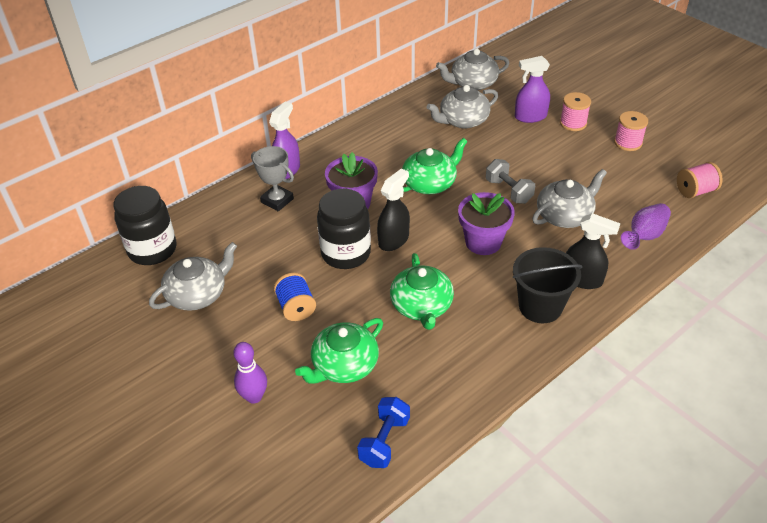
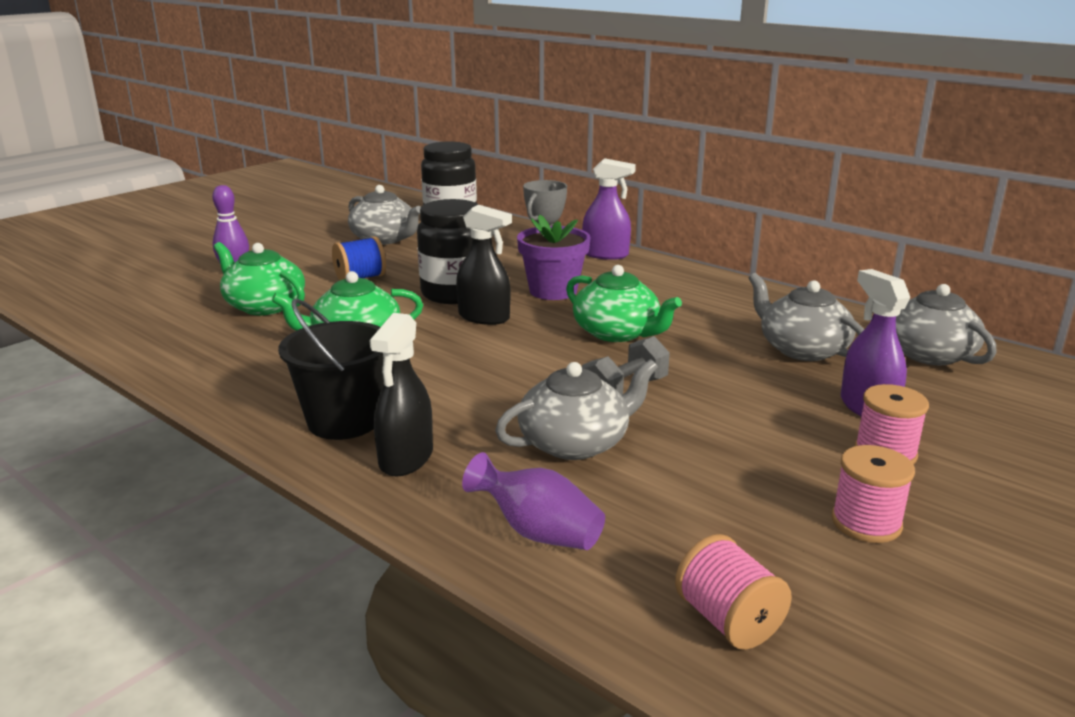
camera: 80 degrees right, 20 degrees down
blue dumbbell [357,397,410,468] -> none
purple flower pot [458,192,515,255] -> none
grey teapot [532,169,607,228] -> grey teapot turned 75 degrees counterclockwise [495,359,658,460]

